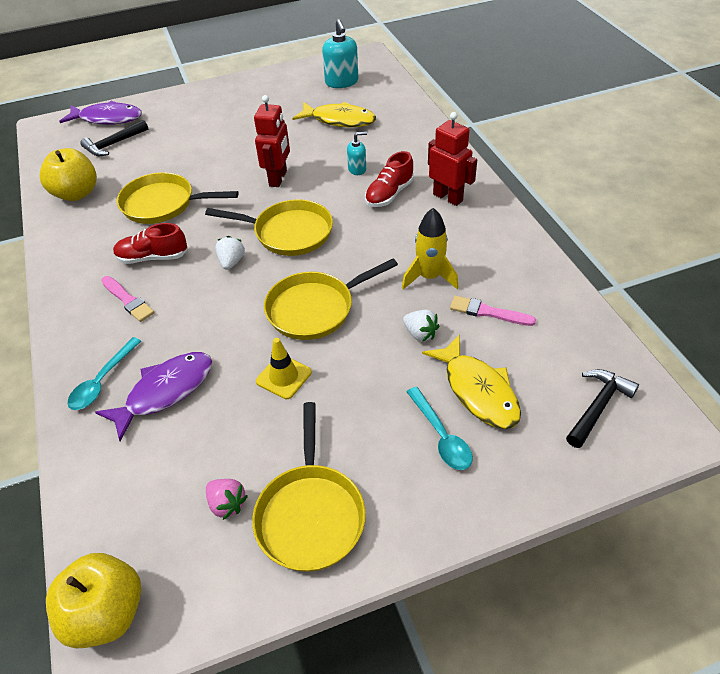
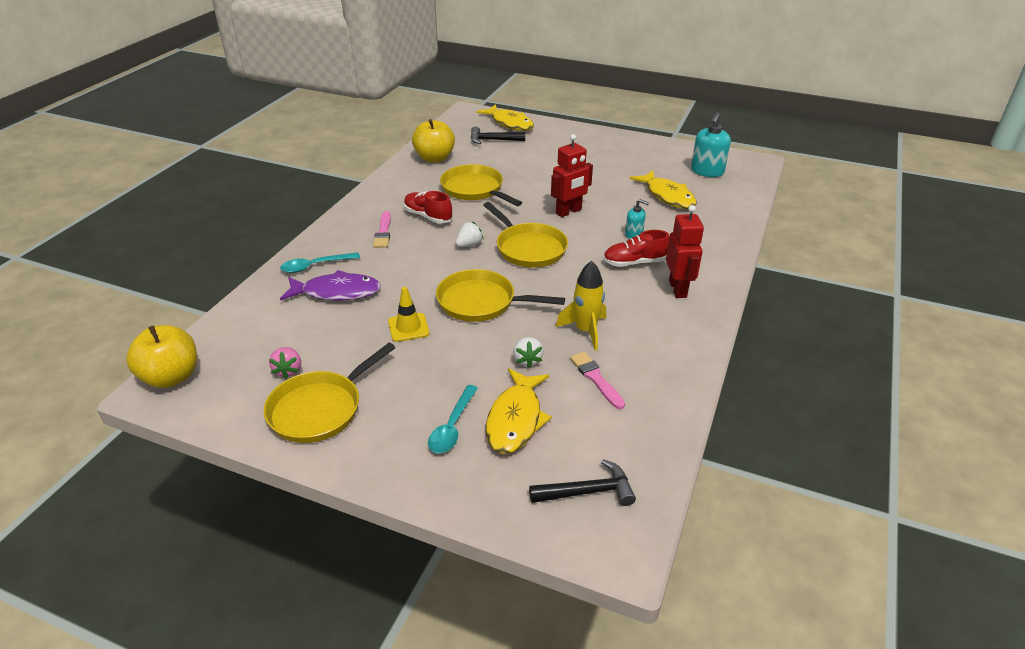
camera: 40 degrees right, 10 degrees down
purple fish [59,101,142,125] -> yellow fish [477,104,534,131]

